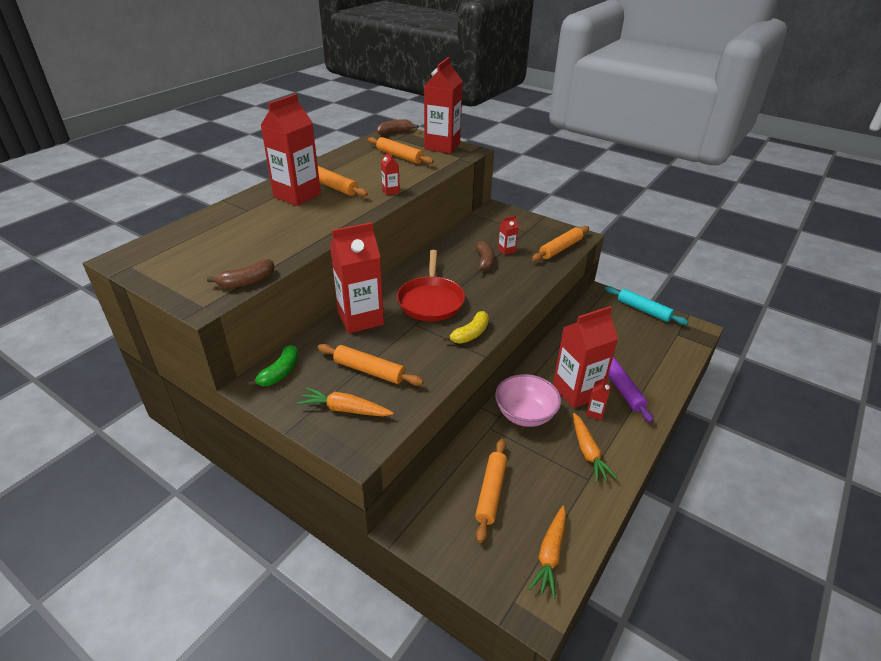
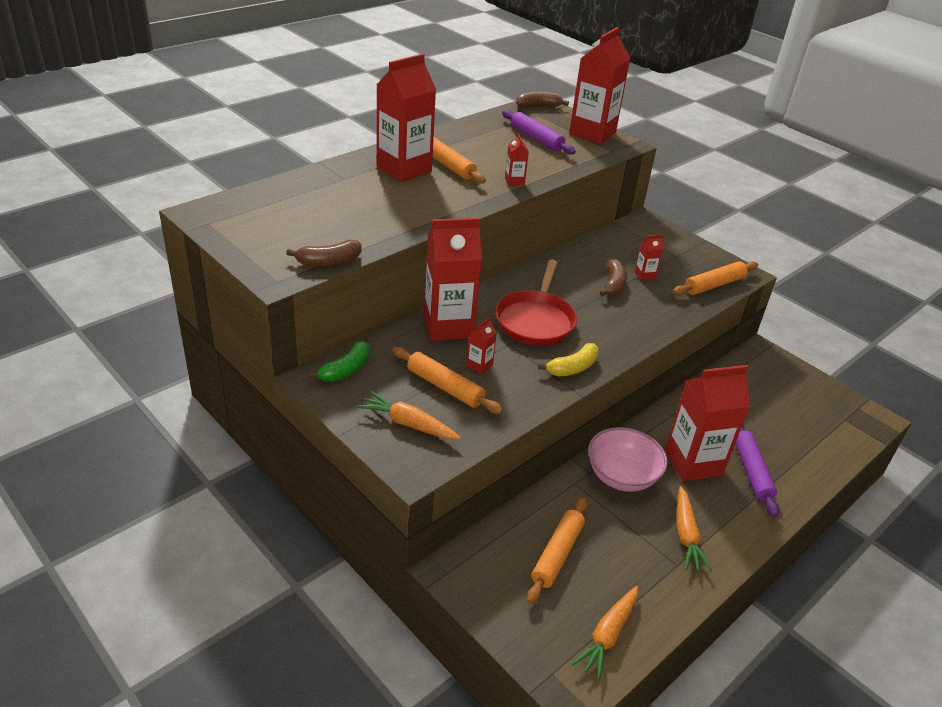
camera: 10 degrees right, 0 degrees up
orange rolling pin [368,137,434,164] -> purple rolling pin [502,110,576,155]
red carton [586,376,611,420] -> red carton moved to [466,317,497,374]
turquoise rolling pin [605,286,688,325] -> none

